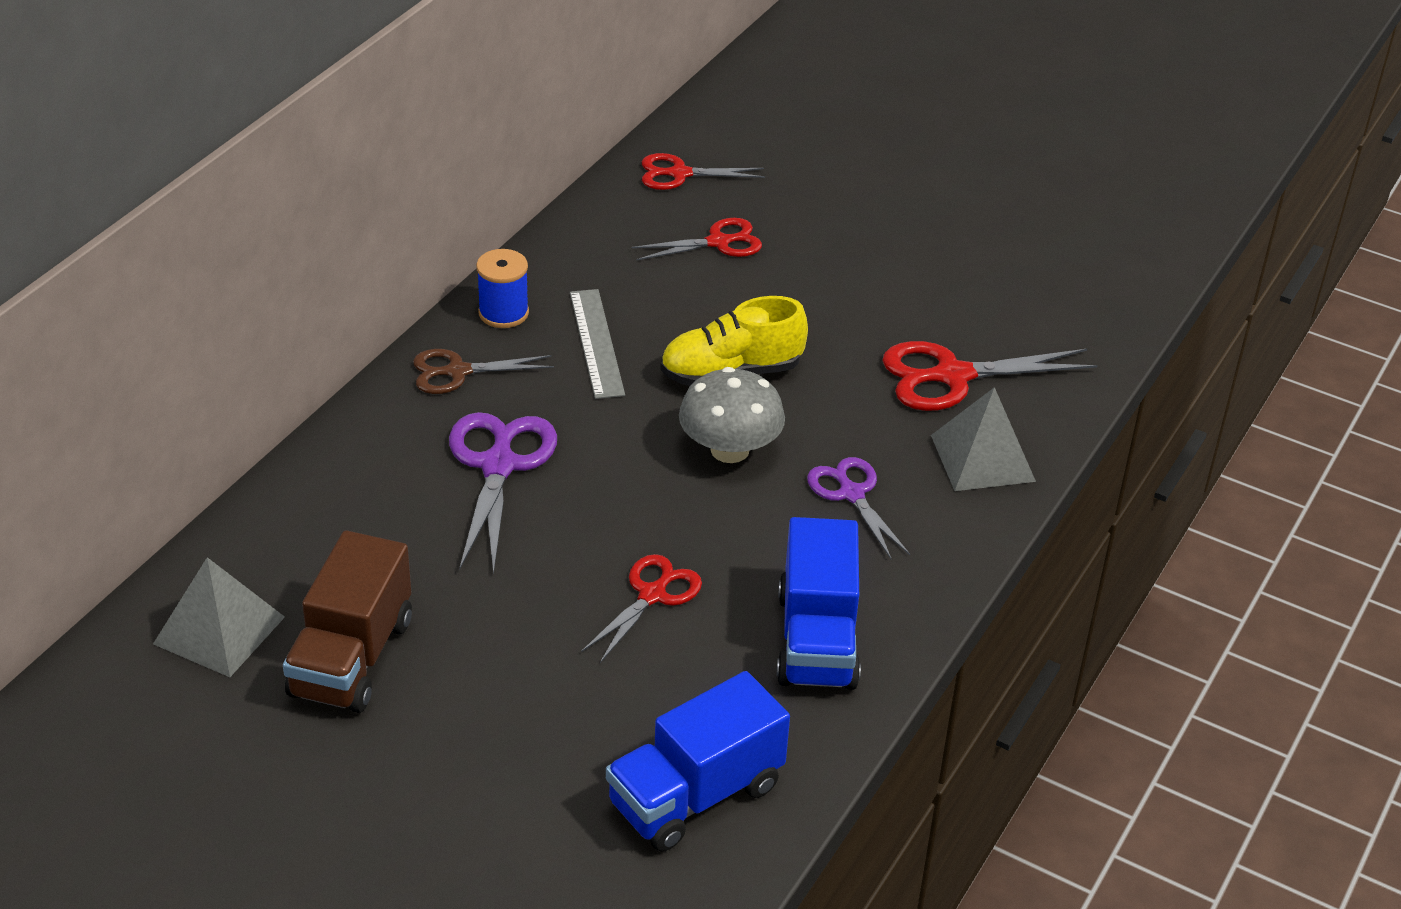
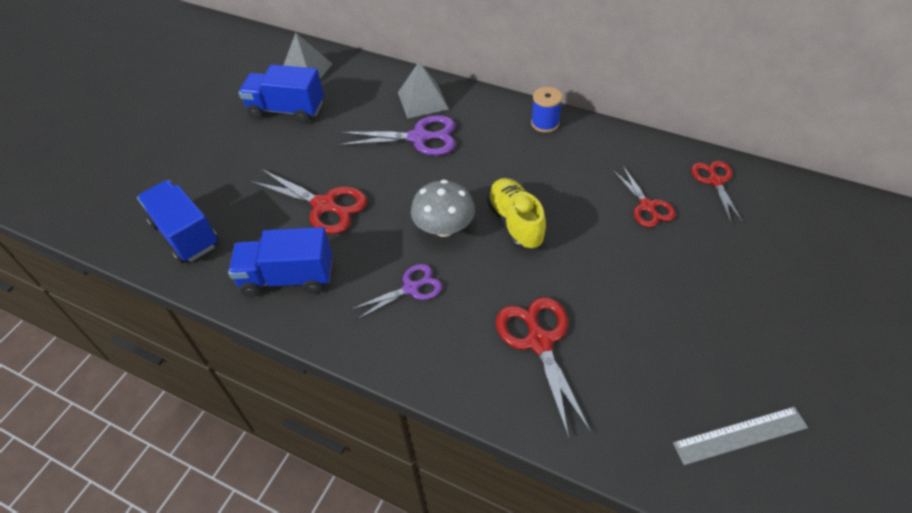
camera: 90 degrees right, 10 degrees up
brown truck [283,530,412,713] -> blue truck [239,65,324,123]
brown scissors [413,349,554,394] -> none
grey ruler [570,289,625,399] -> grey ruler moved to [673,407,808,465]
red scissors [581,554,702,663] -> red scissors [250,169,368,234], size x1.55
grey pyramid [931,387,1036,491] -> grey pyramid moved to [398,62,449,119]

